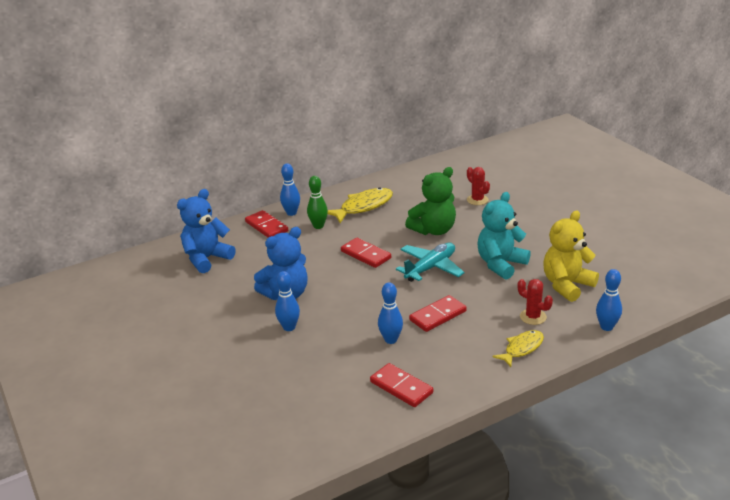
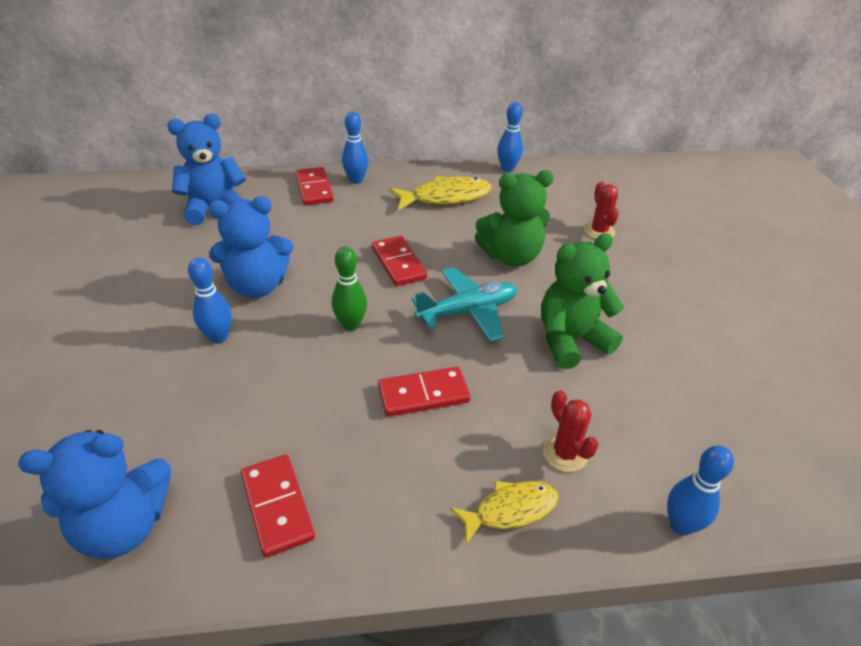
camera: 20 degrees right, 10 degrees up
green bowling pin [307,176,328,229] -> green bowling pin moved to [332,246,367,331]
blue bowling pin [378,282,403,344] -> blue bowling pin moved to [497,102,523,172]
turquoise teddy bear [477,192,531,280] -> green teddy bear [541,233,624,369]
yellow teddy bear [543,211,599,302] -> none
none -> blue teddy bear [18,430,171,559]

